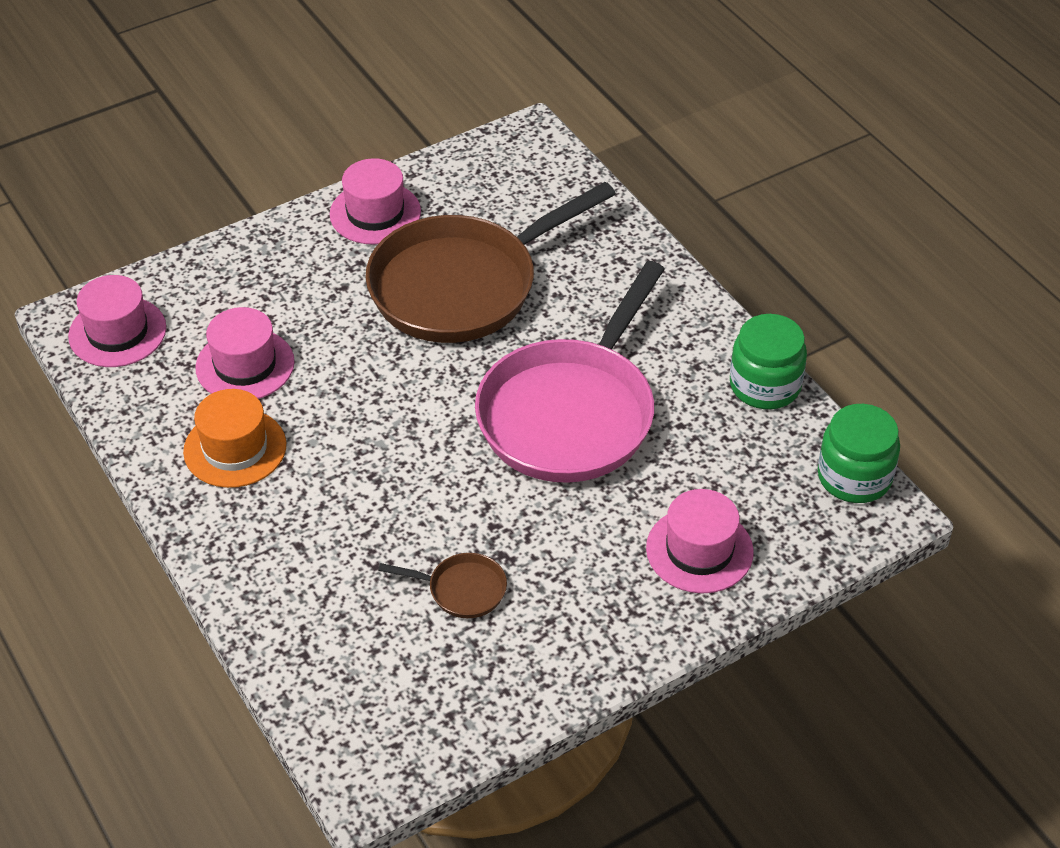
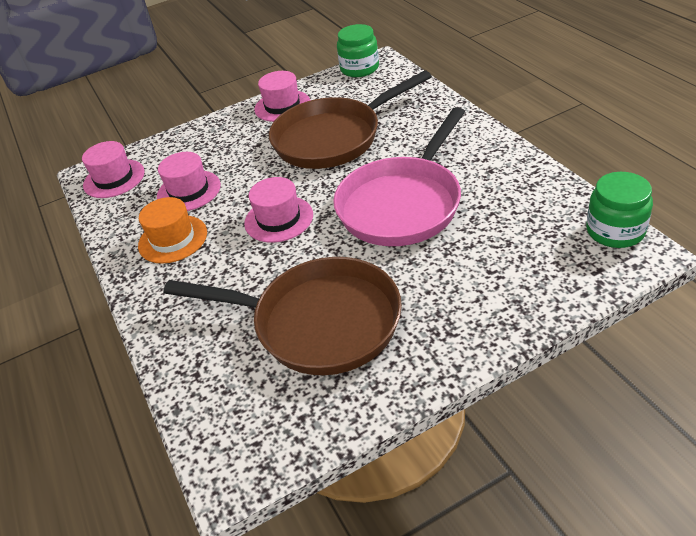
camera: 10 degrees right, 5 degrees down
brown pan [378,553,507,618] -> brown pan [163,257,402,375], size x2.49
pink hat [646,489,754,594] -> pink hat moved to [244,177,313,243]
green jar [730,314,807,409] -> green jar moved to [337,24,379,77]

